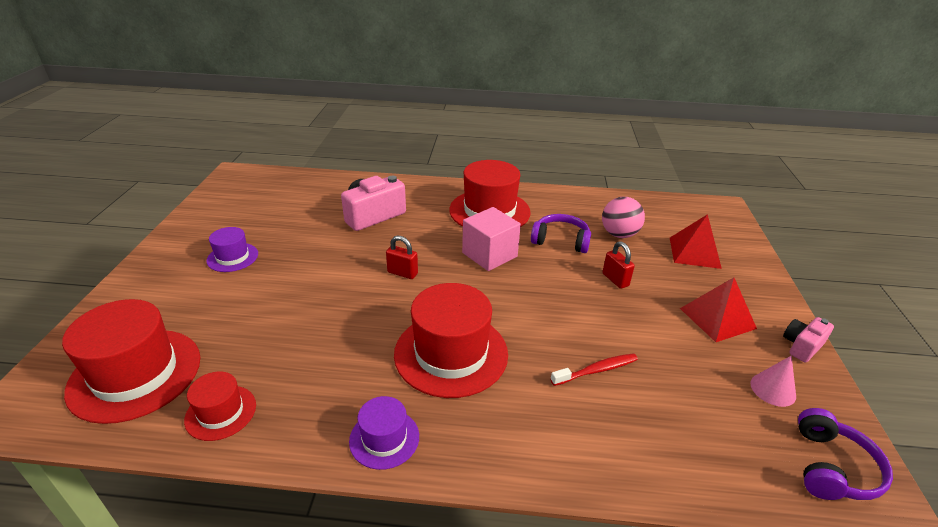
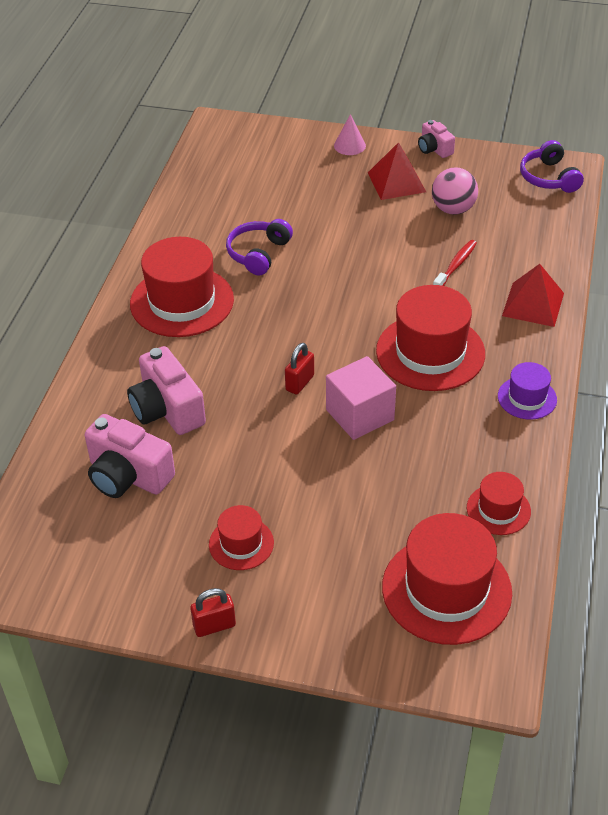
camera: 80 degrees left, 10 degrees up
purple hat [206,227,258,272] -> red hat [209,505,274,570]
pink cube [462,207,521,271] -> pink cube moved to [326,356,396,440]
red toothbrush [550,353,638,386] -> red toothbrush turned 45 degrees clockwise [433,240,477,286]
pink ball [602,197,645,238] -> pink ball moved to [432,167,478,215]
red padlock [602,241,635,289] -> red padlock moved to [190,588,236,637]
red pyramid [670,214,722,269] -> red pyramid moved to [502,264,564,327]
pink cone [750,356,796,407] -> pink cone moved to [334,114,366,155]
purple headphones [798,408,893,500] -> purple headphones turned 135 degrees counterclockwise [520,140,584,193]
none -> pink camera [85,414,175,498]

